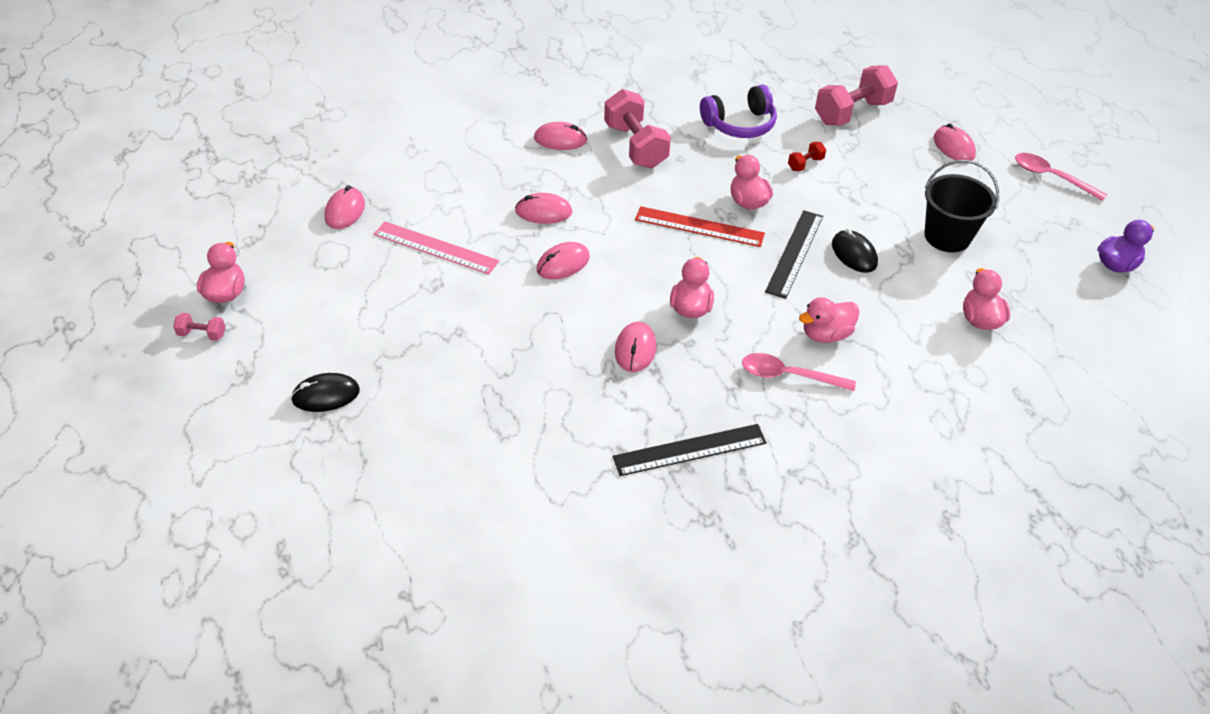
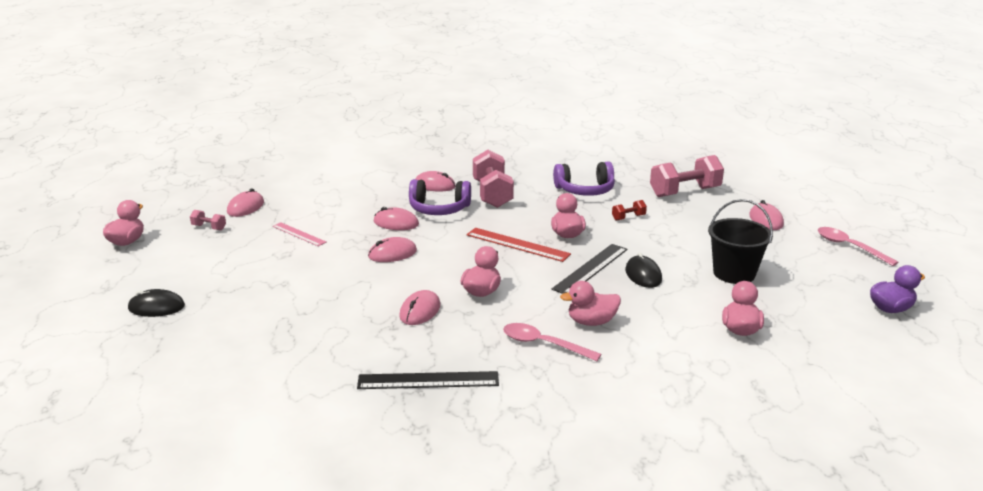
camera: 15 degrees right, 20 degrees down
pink dumbbell [173,313,225,341] -> pink dumbbell moved to [190,210,226,230]
pink ruler [374,221,499,275] -> pink ruler [273,222,326,246], size x0.63
none -> purple headphones [409,179,471,215]

